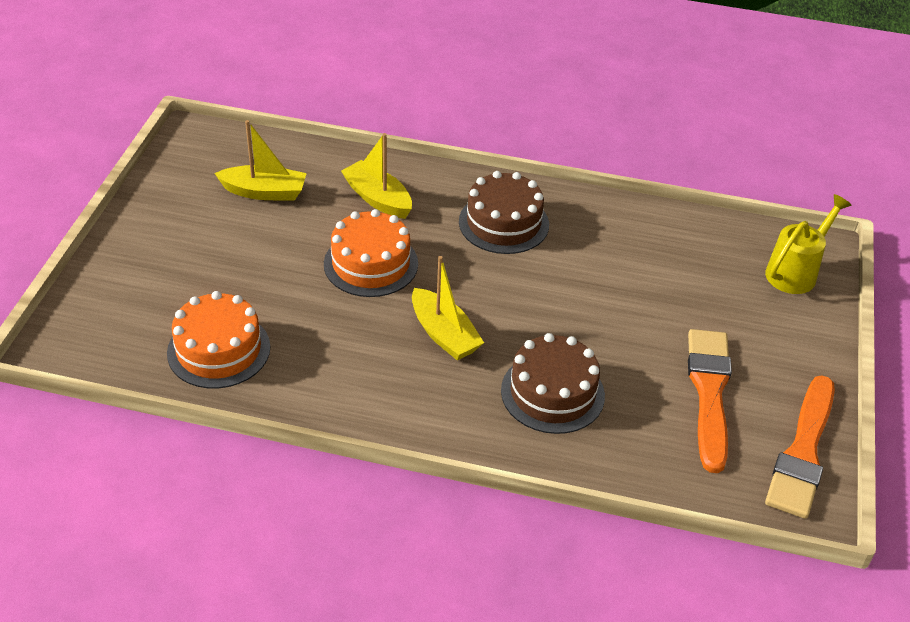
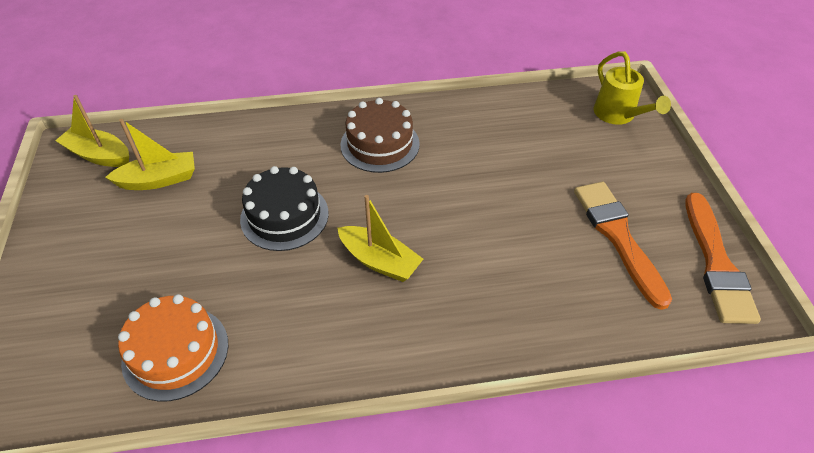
camera: 20 degrees left, 5 degrees up
orange cake [324,209,418,297] -> black cake [240,166,329,251]
yellow boat [341,133,412,219] -> yellow boat moved to [55,95,129,167]
brown cake [501,333,605,434] -> none
yellow watering can [765,194,852,294] -> yellow watering can turned 135 degrees clockwise [594,51,671,125]

